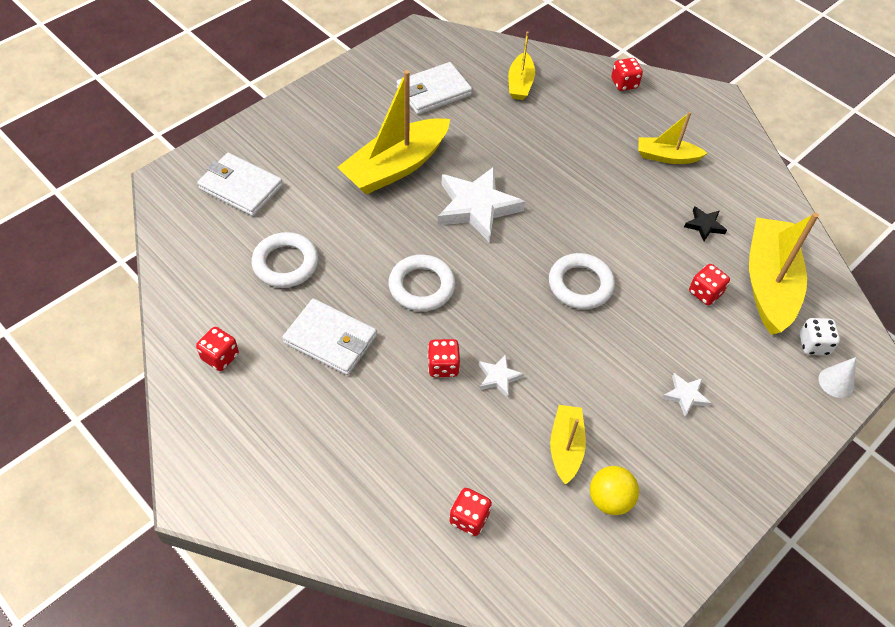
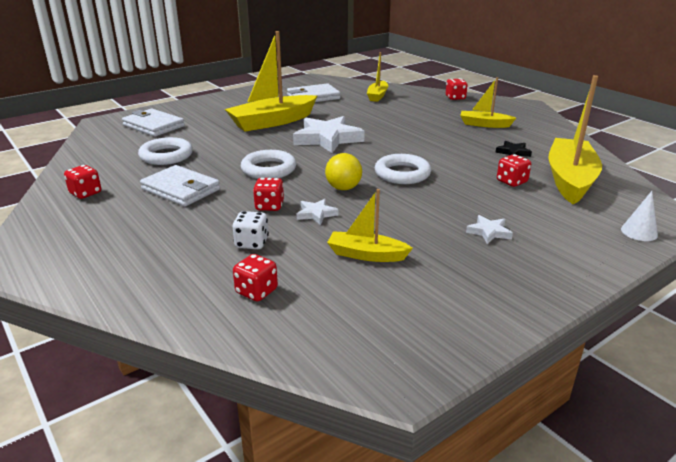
camera: 10 degrees right, 25 degrees down
yellow boat [550,405,586,485] -> yellow boat turned 90 degrees counterclockwise [327,189,413,262]
yellow ball [590,466,639,515] -> yellow ball moved to [325,153,362,190]
white dice [799,318,840,355] -> white dice moved to [233,211,269,249]

